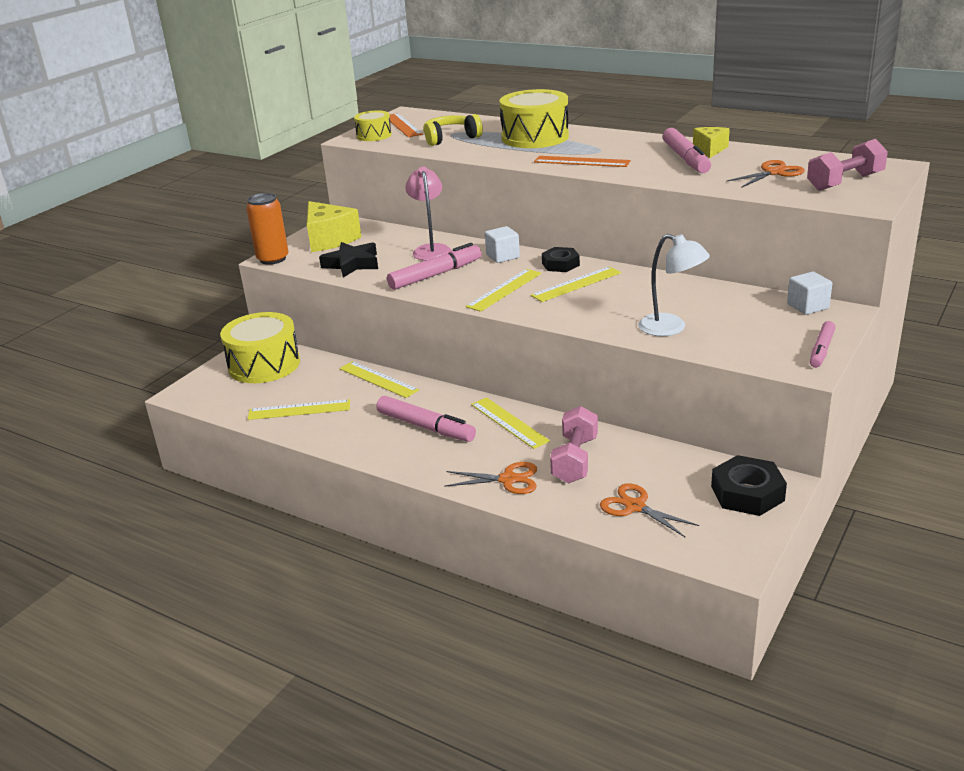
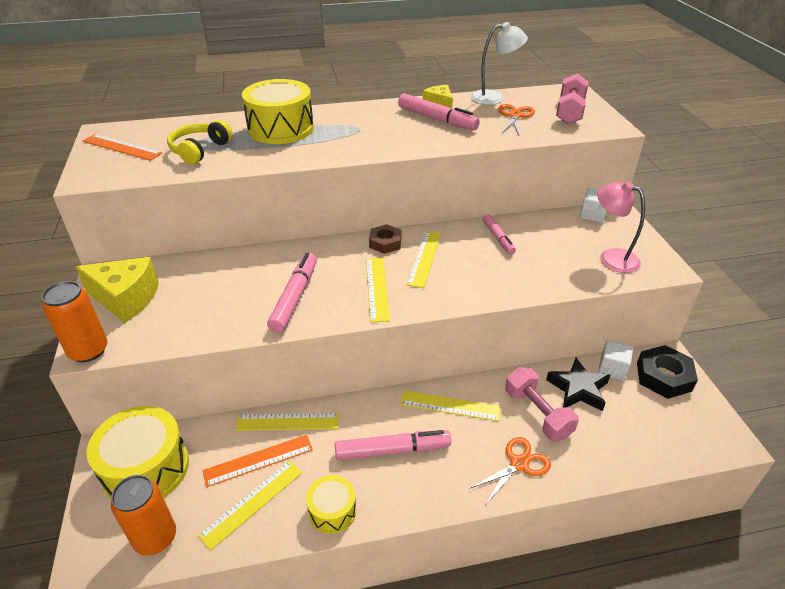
camera: 45 degrees left, 10 degrees up
black star [319,242,378,278] -> black star moved to [546,358,610,411]
yellow drum [354,110,392,141] -> yellow drum moved to [306,475,356,534]
pink lamp [405,167,451,261] -> pink lamp moved to [597,181,645,273]
white cube [485,226,520,263] -> white cube moved to [598,340,633,381]
orange ruler [534,156,631,167] -> orange ruler moved to [203,435,313,487]
black nut [542,247,580,272] -> brown nut [369,224,401,254]
orange scissors [600,483,699,537] -> none
white lamp [638,234,710,336] -> white lamp moved to [471,22,528,105]
pink marker [810,321,836,368] -> pink marker moved to [482,214,516,254]
none -> orange can [111,475,176,556]

